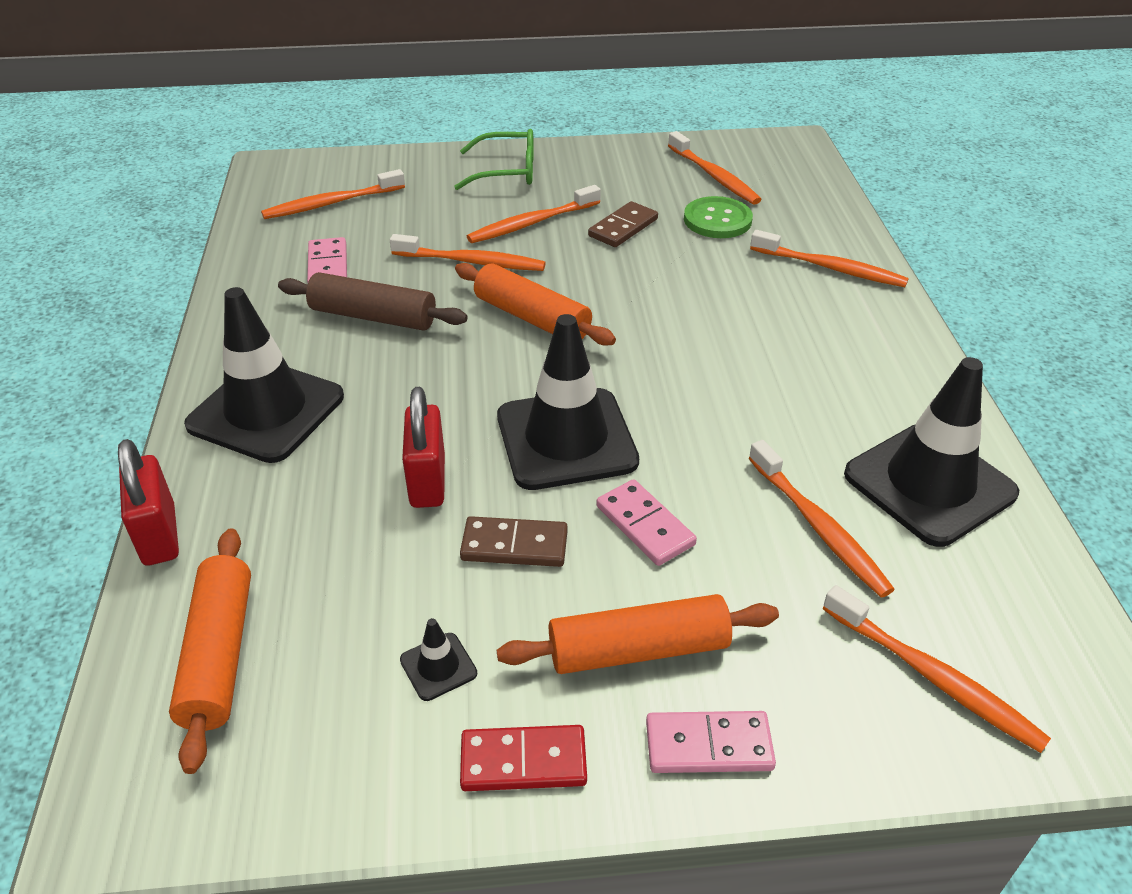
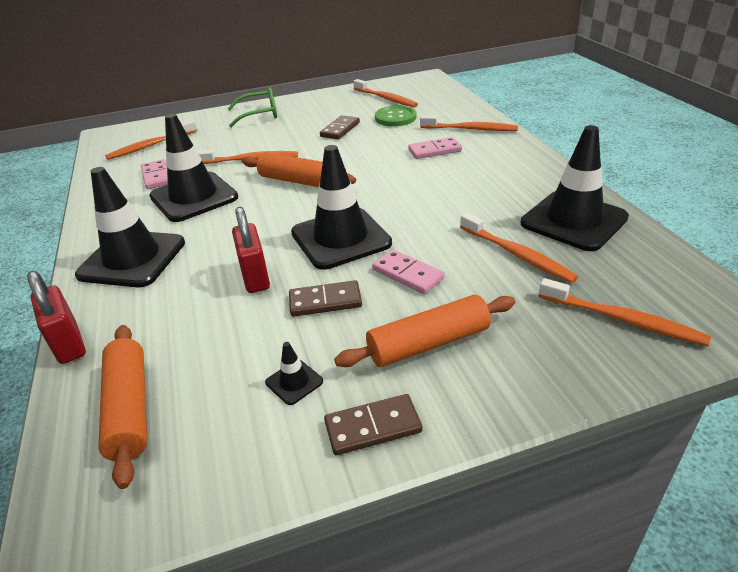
camera: 10 degrees left, 5 degrees down
brown rolling pin [278,272,468,331] -> black traffic cone [149,114,238,222]
red domino [460,725,587,791] -> brown domino [324,394,422,455]
orange toothbrush [467,185,601,243] -> none
pink domino [646,711,776,773] -> pink domino moved to [408,137,462,159]

